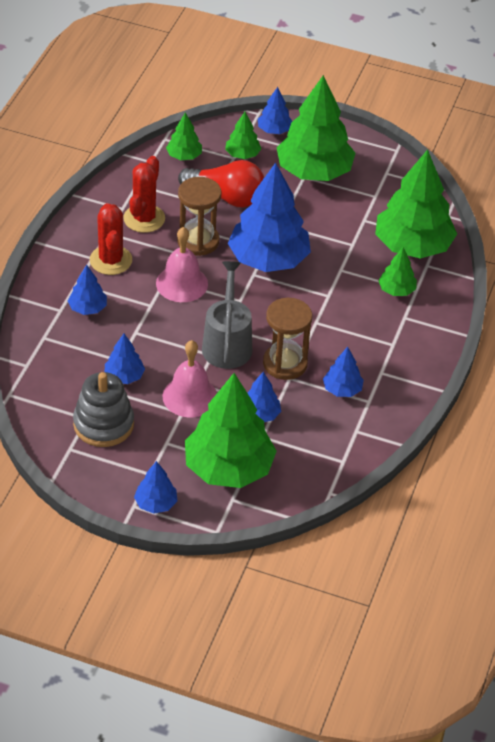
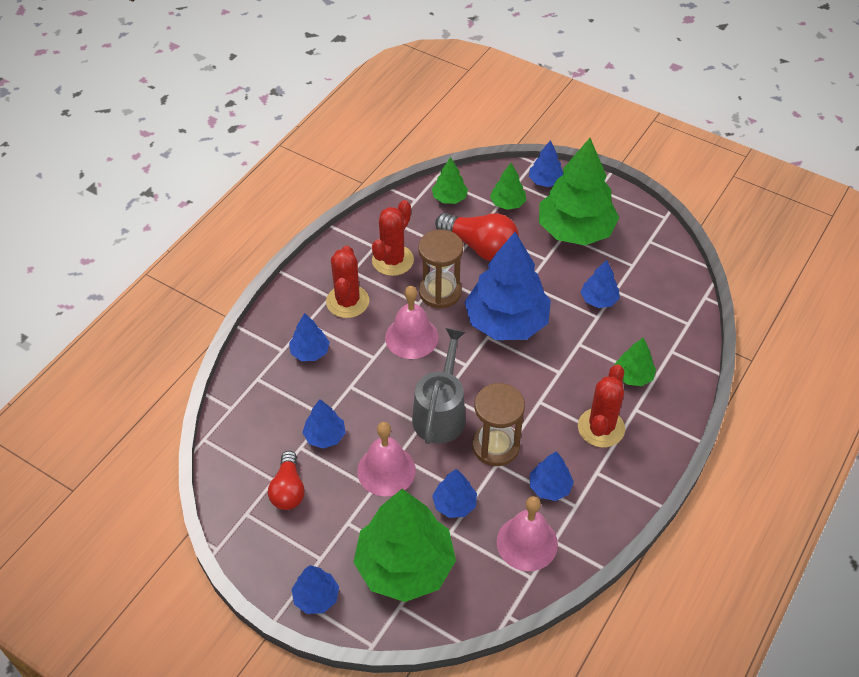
camera: 15 degrees right, 5 degrees up
grey stacking toy [73,372,134,447] -> red light bulb [268,451,305,510]
green tree [375,150,457,258] -> none
none -> pink bell [497,496,558,571]
none -> red cactus [578,364,625,447]
none -> blue tree [580,260,620,308]

